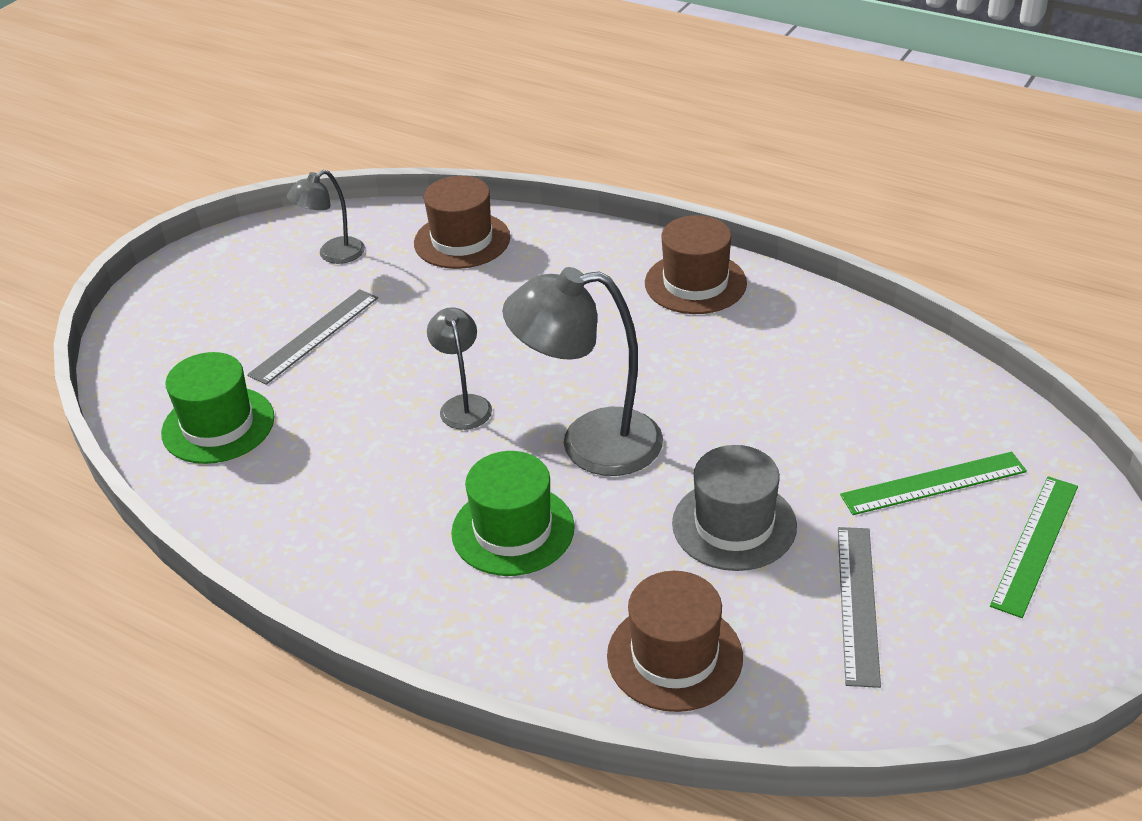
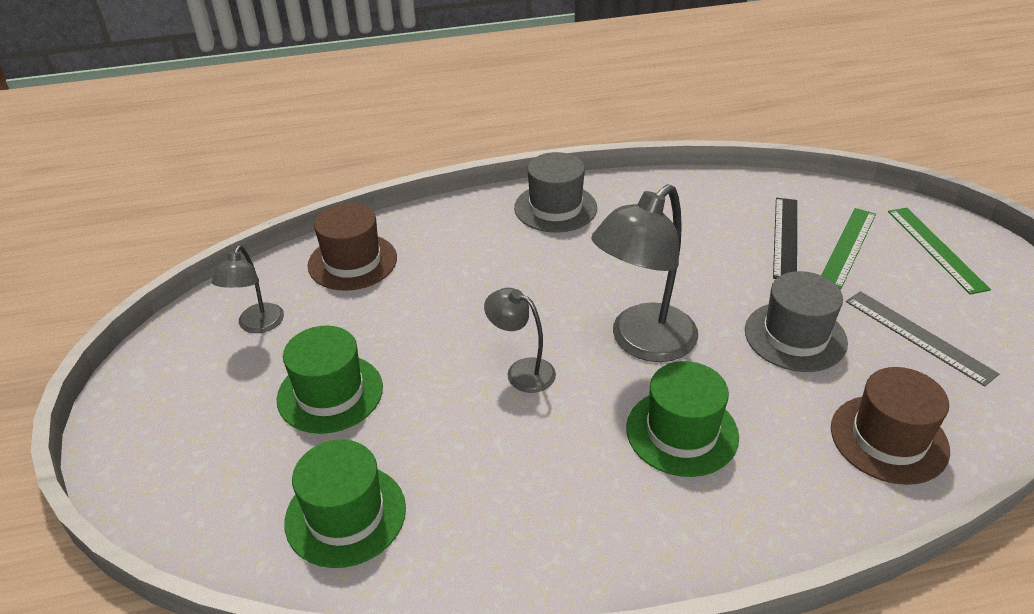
camera: 45 degrees left, 0 degrees up
grey ruler [247,289,378,385] -> green hat [277,326,383,434]
brown hat [645,215,747,314] -> grey hat [514,152,597,233]
none -> black ruler [773,198,797,279]

